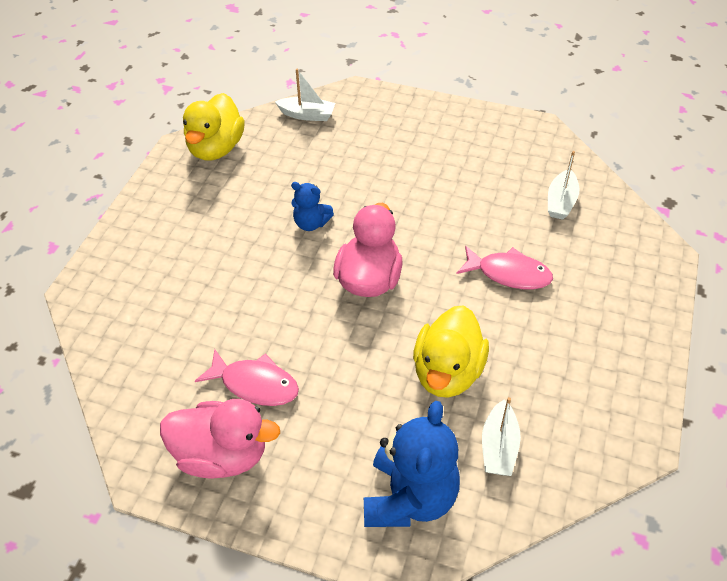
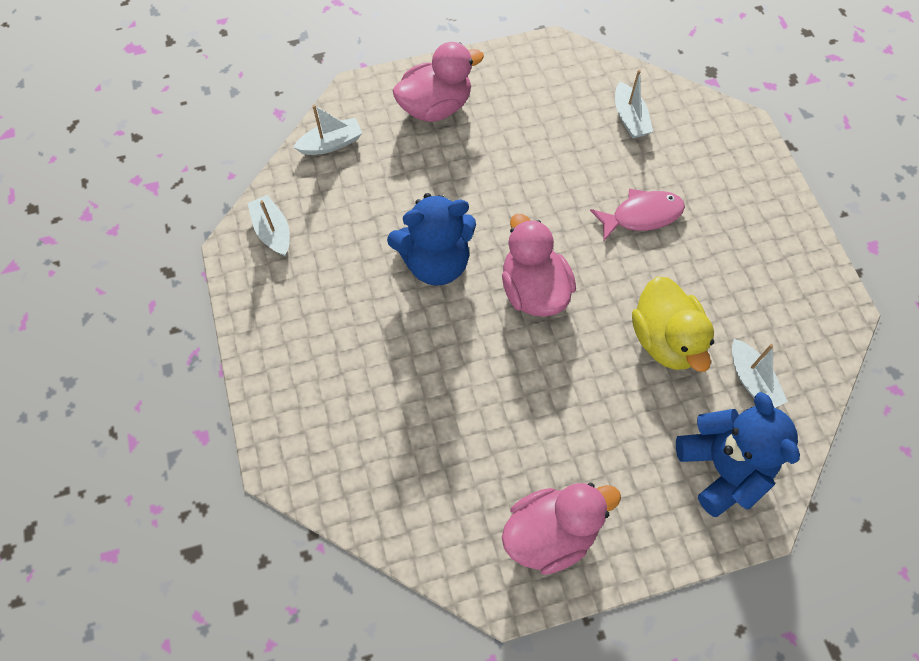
camera: 35 degrees left, 15 degrees up
yellow duck [183,93,245,160] -> white boat [247,195,290,256]
pink fish [195,349,299,406] -> none
blue teddy bear [291,182,334,231] -> blue teddy bear [387,193,476,286], size x1.87
none -> pink duck [393,42,484,122]

